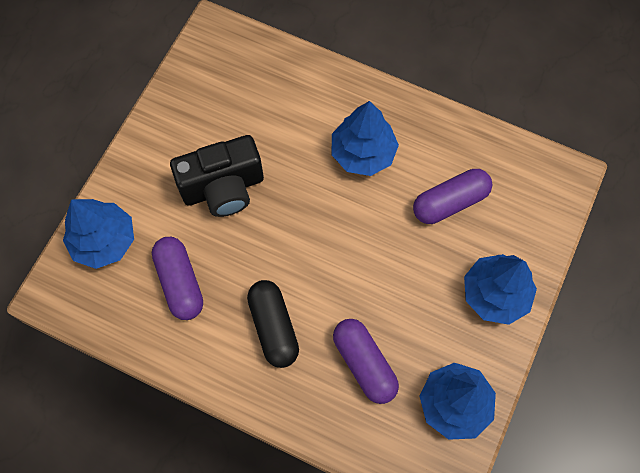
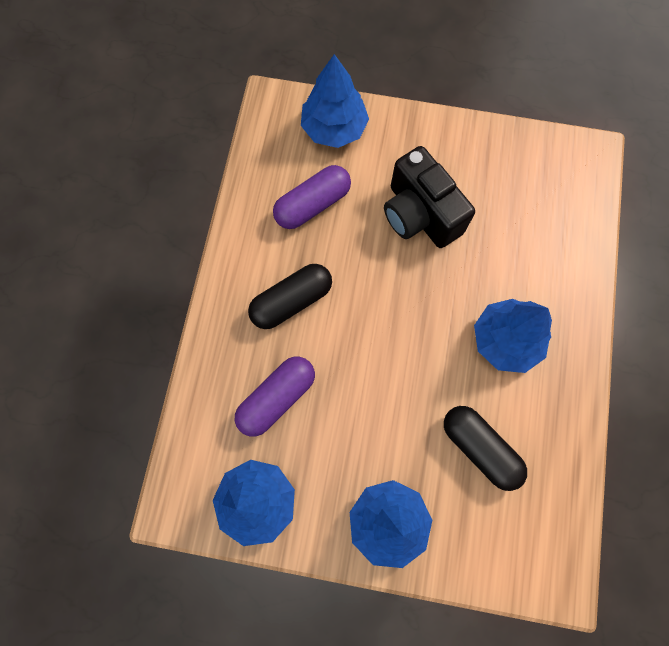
camera: 75 degrees right, 5 degrees up
purple capsule [413,169,492,224] -> black capsule [444,406,527,491]

